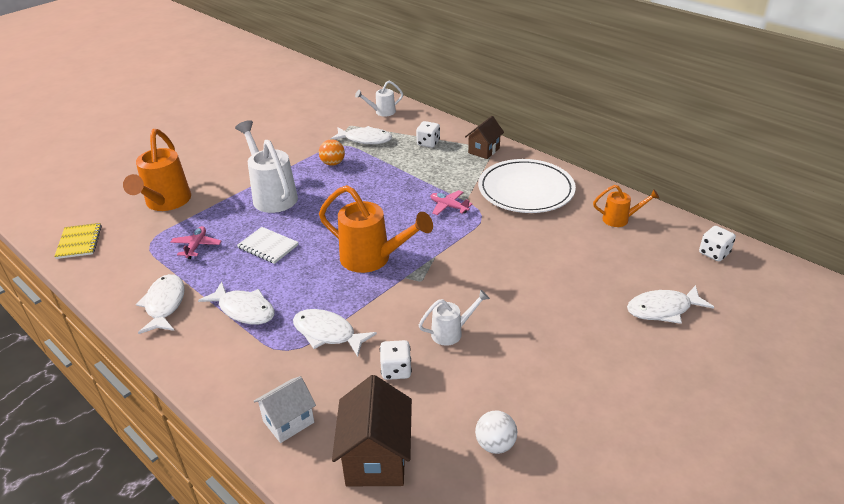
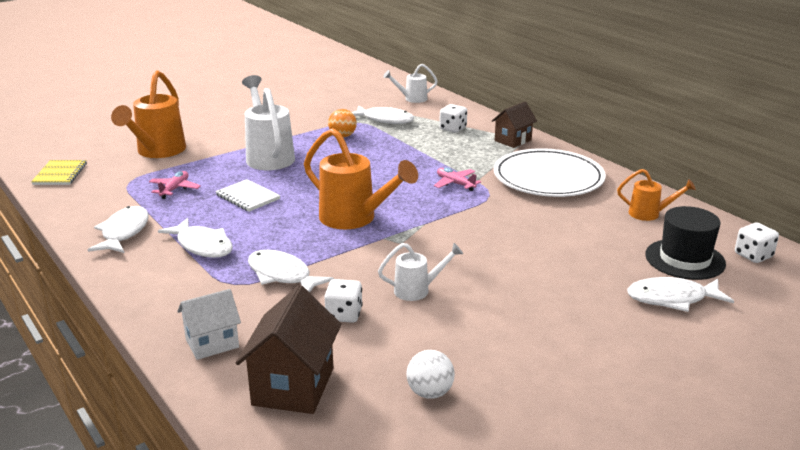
camera: 10 degrees right, 10 degrees down
none -> black hat [645,206,726,280]

